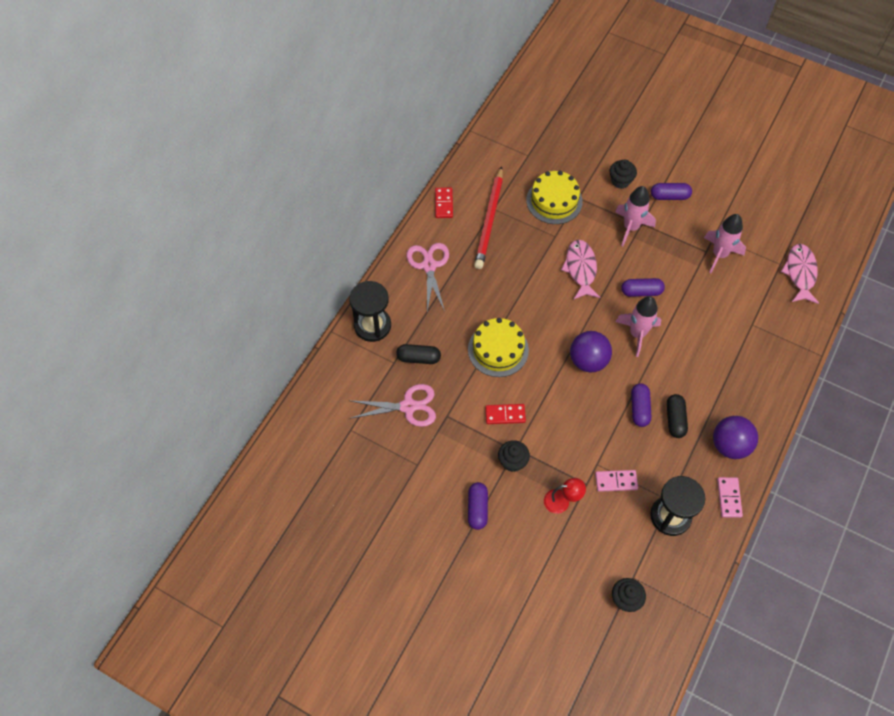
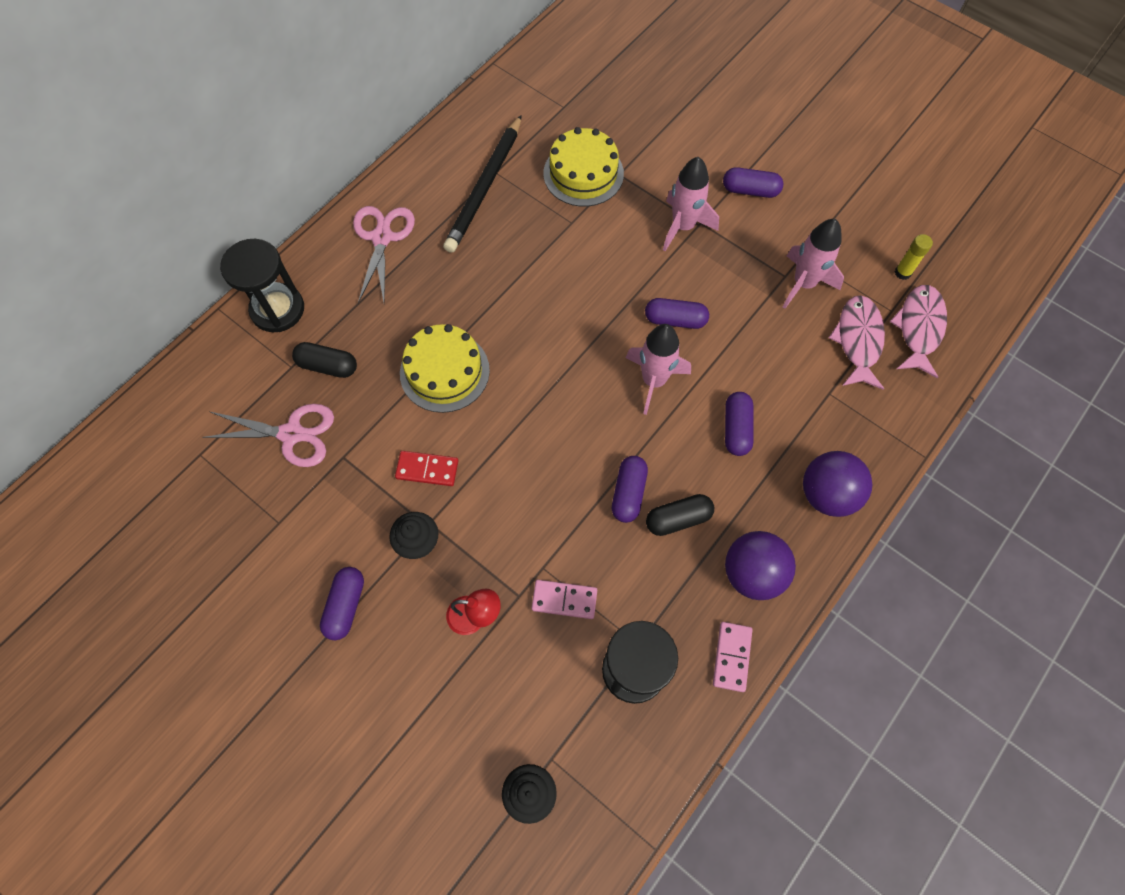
camera: 10 degrees right, 5 degrees up
red domino [435,187,453,218] -> none
red pencil [474,166,503,269] -> black pencil [443,115,522,253]
pink fish [561,240,600,299] -> pink fish moved to [829,295,885,390]
purple ball [570,331,612,373] -> purple ball moved to [803,451,872,517]
black cupcake [610,160,637,189] -> none
black capsule [667,394,688,438] -> black capsule turned 60 degrees clockwise [646,494,714,536]
none -> purple capsule [725,392,754,456]
none -> yellow glue stick [895,234,933,280]

